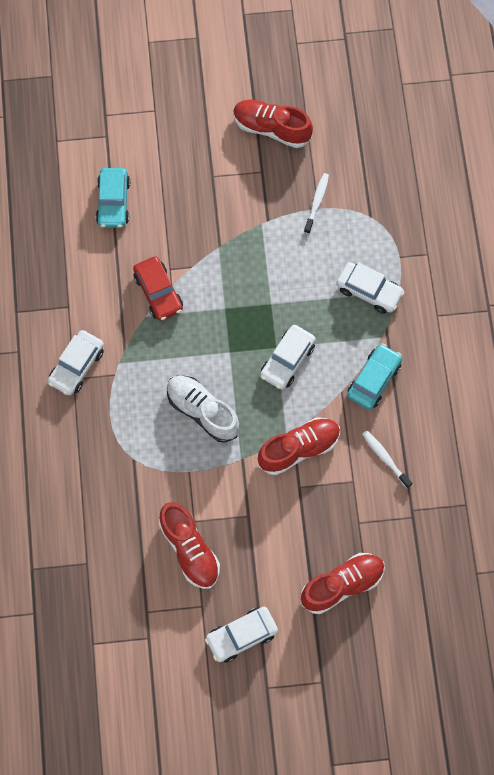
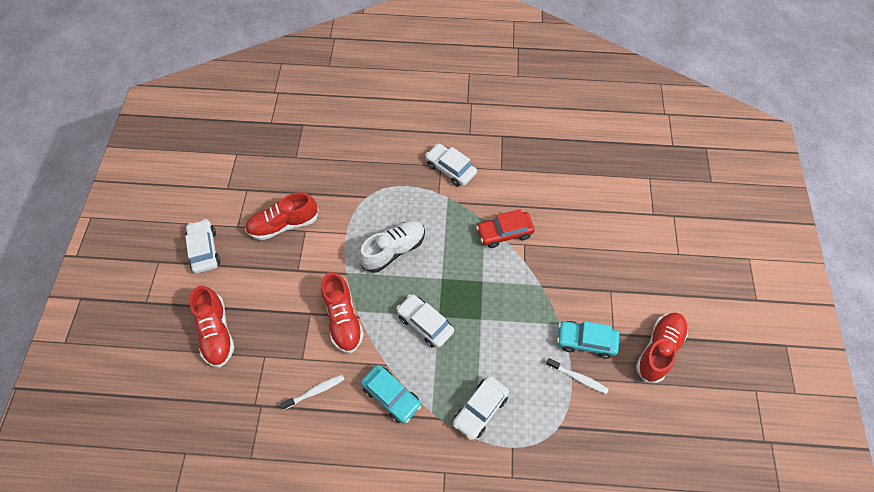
camera: 100 degrees right, 10 degrees down
turquoise car [96,168,130,228] -> turquoise car moved to [557,321,619,359]

